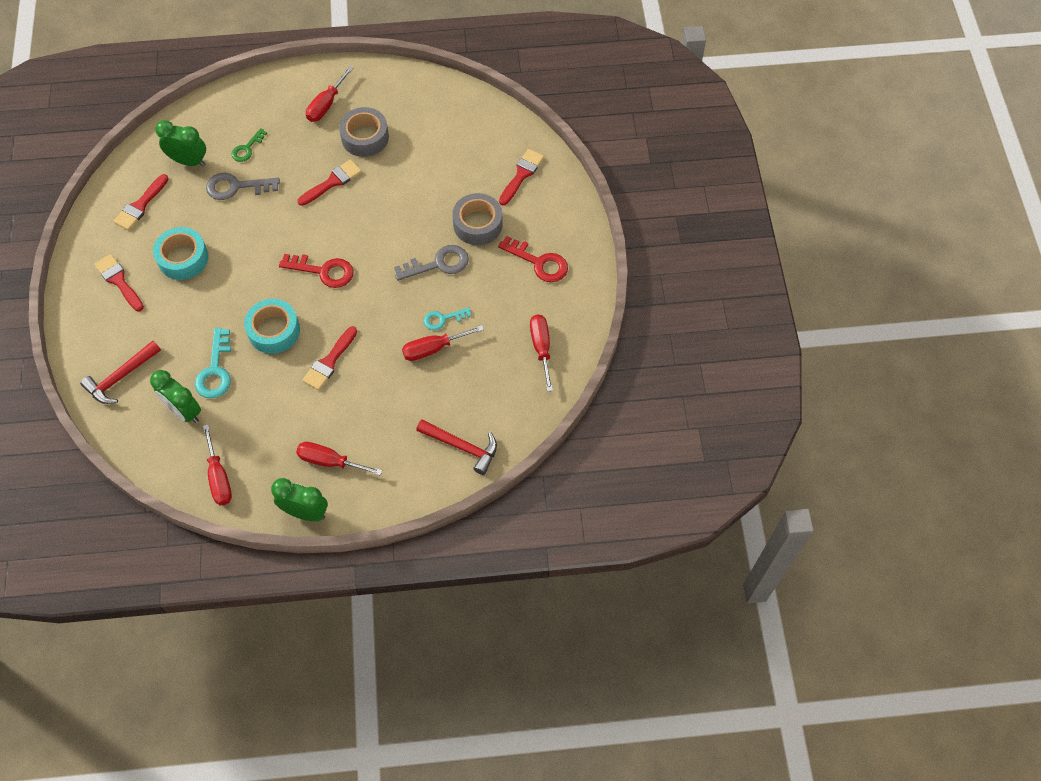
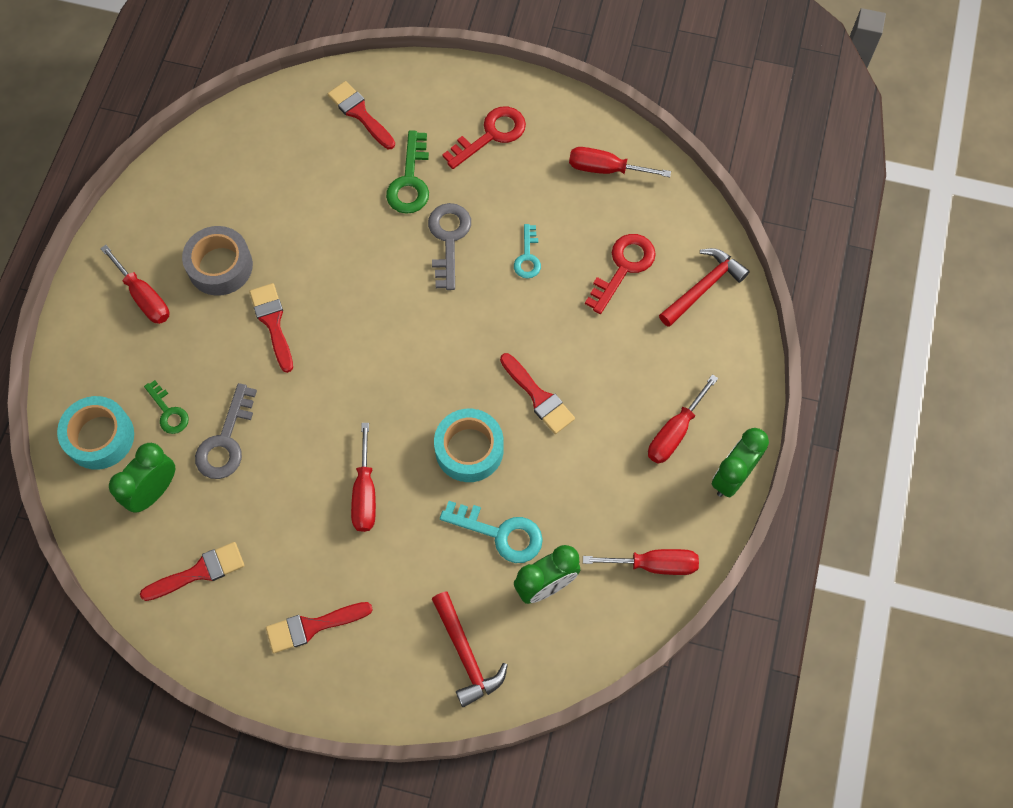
camera: 70 degrees left, 5 degrees up
red brush [114,174,169,230] -> red brush turned 75 degrees counterclockwise [140,542,245,601]
turquoise tape [153,227,209,280] -> turquoise tape moved to [57,396,134,470]
red key [279,254,354,288] -> red key moved to [585,234,656,314]
red screwdriver [402,325,484,361] -> red screwdriver moved to [351,423,376,532]
grey tape [452,193,503,245] -> green key [386,130,429,214]

